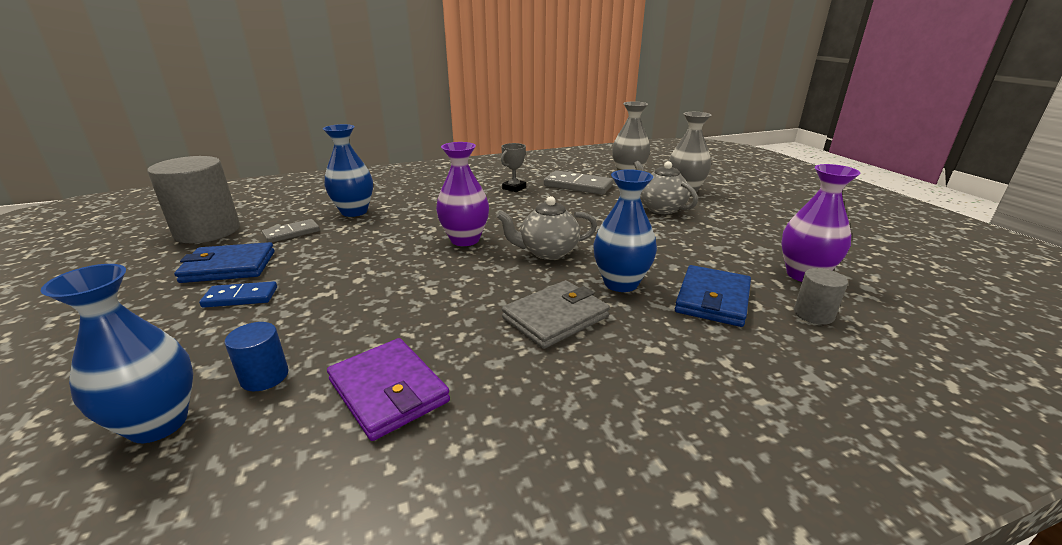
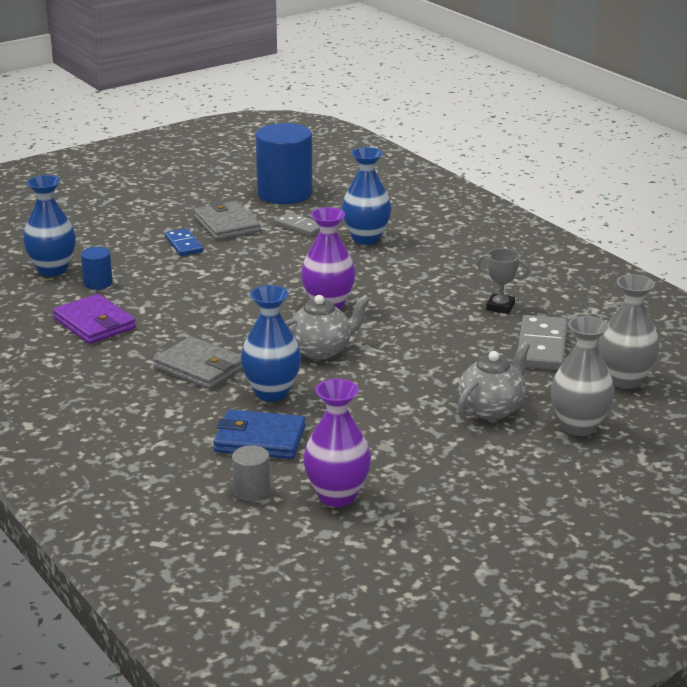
camera: 75 degrees right, 0 degrees up
grey cylinder [147,156,240,243] -> blue cylinder [256,123,313,204]
blue wallet [174,242,275,283] -> grey wallet [194,201,260,240]
purple wallet [327,338,450,441] -> purple wallet turned 75 degrees counterclockwise [53,294,136,344]
grey teapot [496,196,597,260] -> grey teapot turned 90 degrees clockwise [285,295,370,360]

